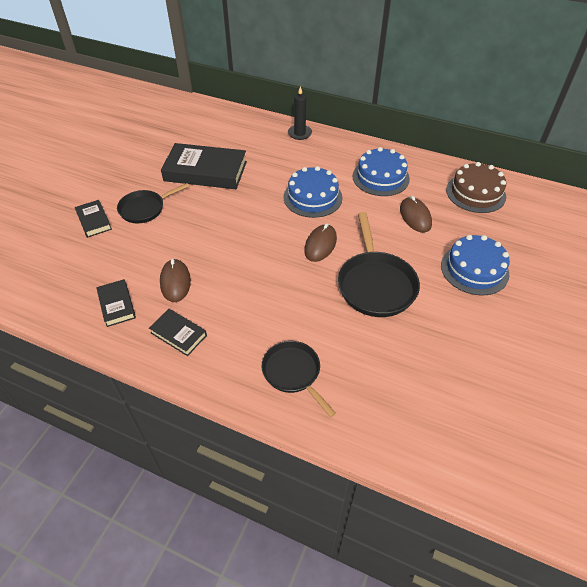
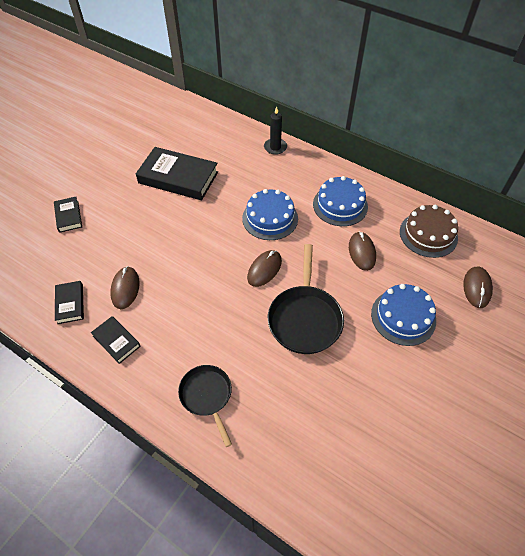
camera: 10 degrees right, 5 degrees up
black pan [117,183,189,223] -> none
none -> brown mouse [463,267,493,308]

